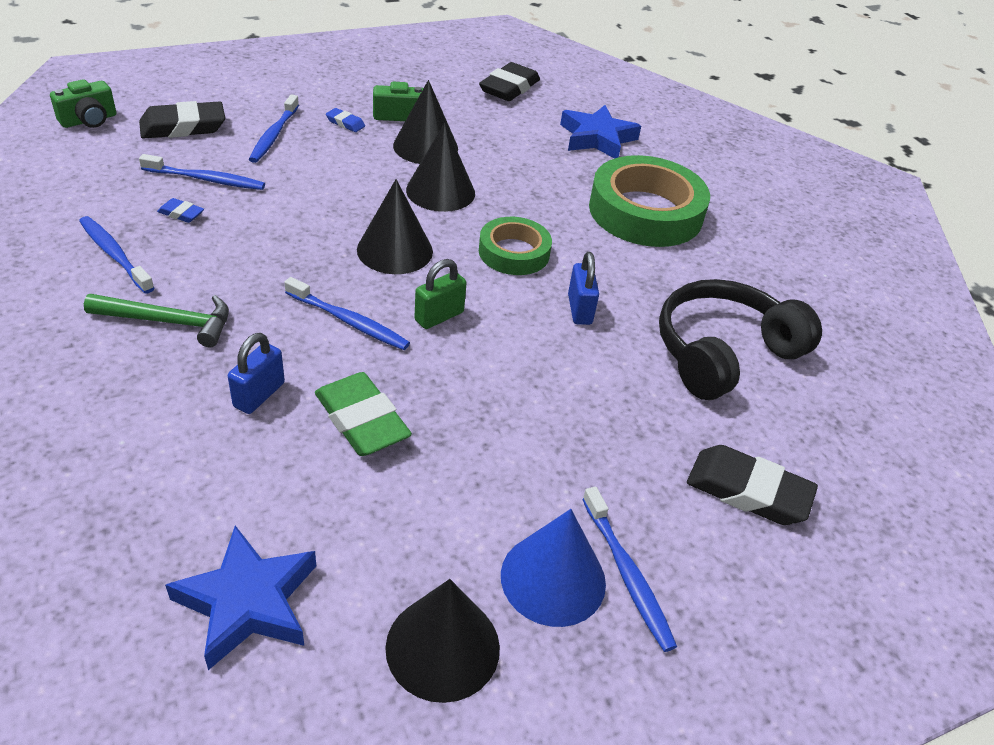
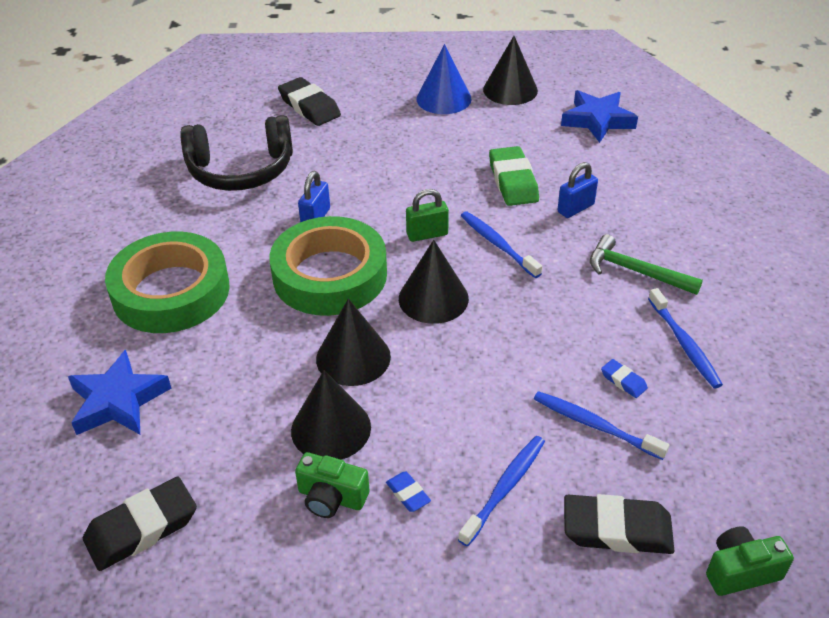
camera: 150 degrees left, 0 degrees up
green tape [479,217,552,275] -> green tape [269,216,387,316], size x1.74
blue toothbrush [582,487,677,652] -> none

